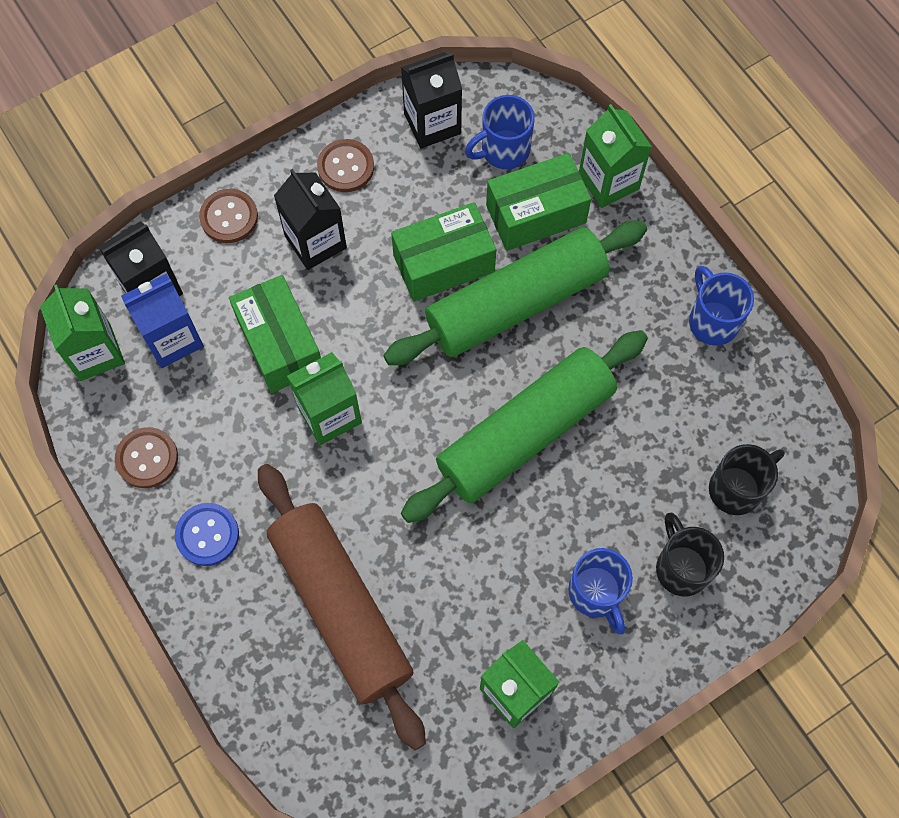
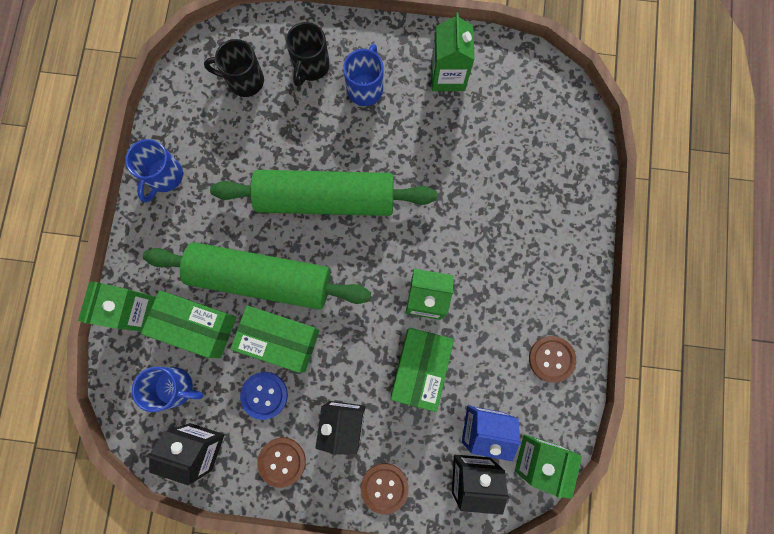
camera: 140 degrees left, 10 degrees up
blue button [175,503,239,566] -> blue button moved to [240,372,288,420]
brown rolling pin [258,464,426,750] -> none

